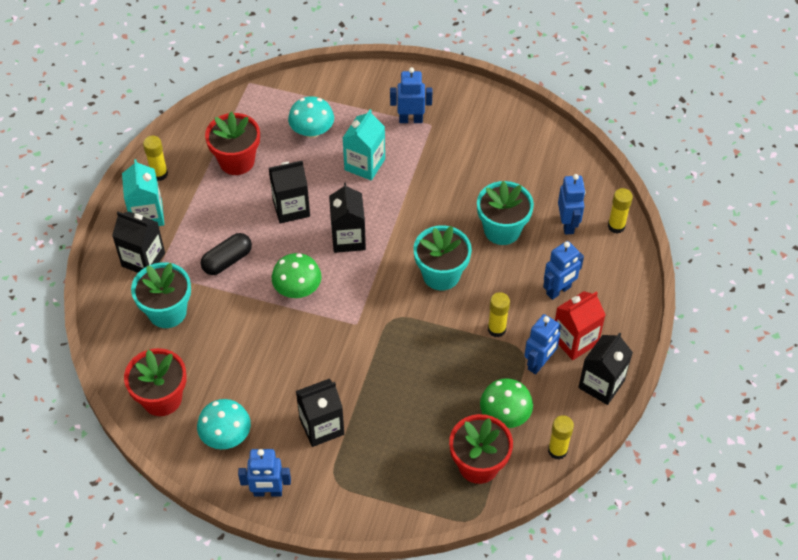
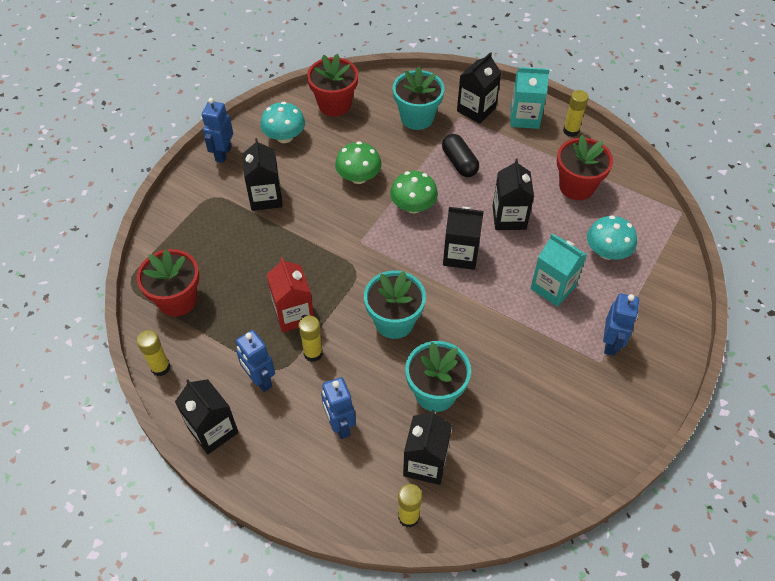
camera: 105 degrees right, 0 degrees up
green mushroom [480,378,533,428] -> green mushroom moved to [335,141,382,184]
red carton [555,291,606,360] -> red carton moved to [267,257,314,333]
blue robot [558,174,585,235] -> black carton [403,410,452,485]

